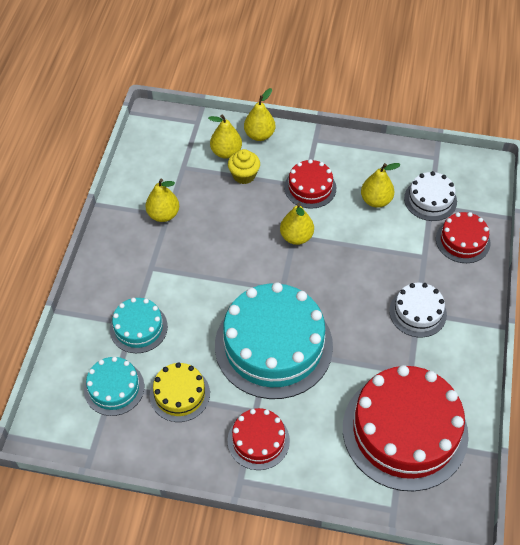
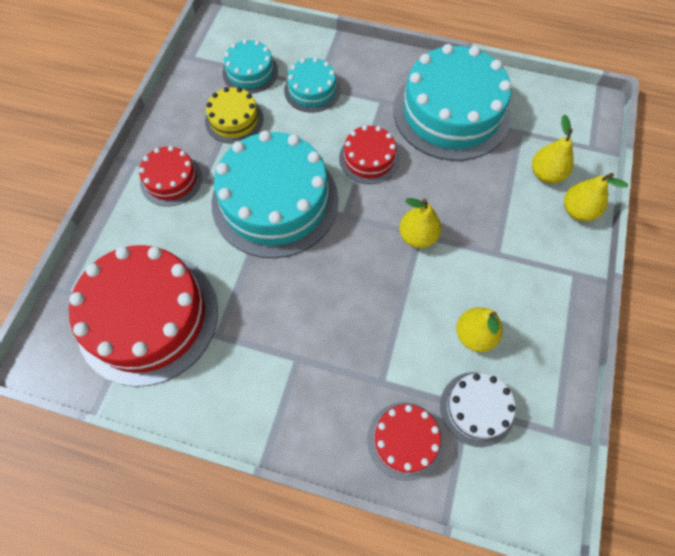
camera: 95 degrees right, 10 degrees up
yellow pear [146,179,179,222] -> turquoise cake [393,44,512,161]
yellow cupcake [228,149,260,184] -> none
red cake [284,159,336,209] -> red cake moved to [339,125,399,184]
white cake [389,283,447,338] -> none

